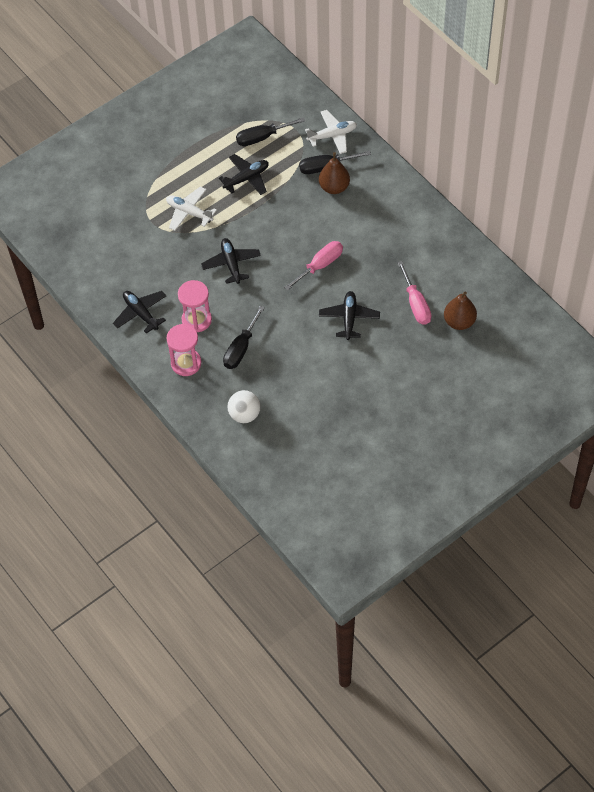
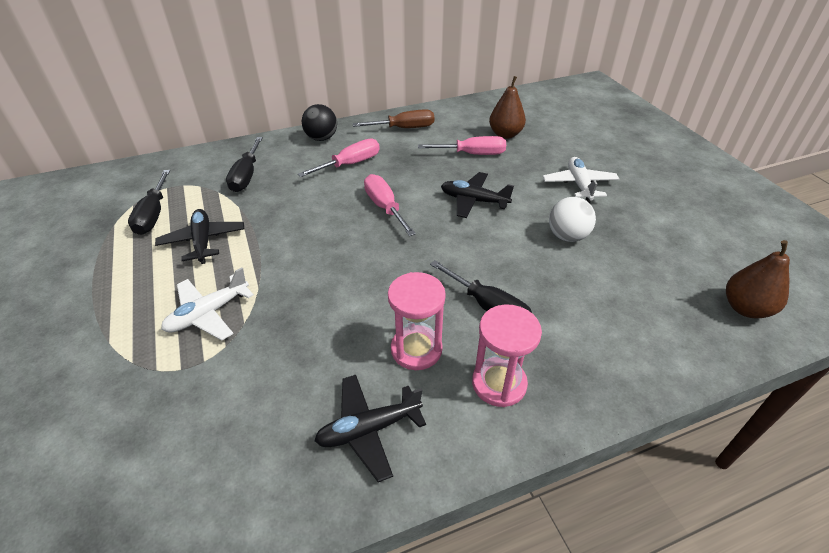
camera: 75 degrees left, 15 degrees down
black plane [201,238,261,284] -> none
white ball [227,390,261,423] -> white ball moved to [549,197,596,242]
white plane [305,110,357,154] -> white plane moved to [543,157,619,203]
brown pear [319,152,350,194] -> brown pear moved to [726,240,790,318]
none -> pink screwdriver [298,138,380,177]
none -> black ball [302,104,337,141]
none -> brown screwdriver [352,109,434,128]

